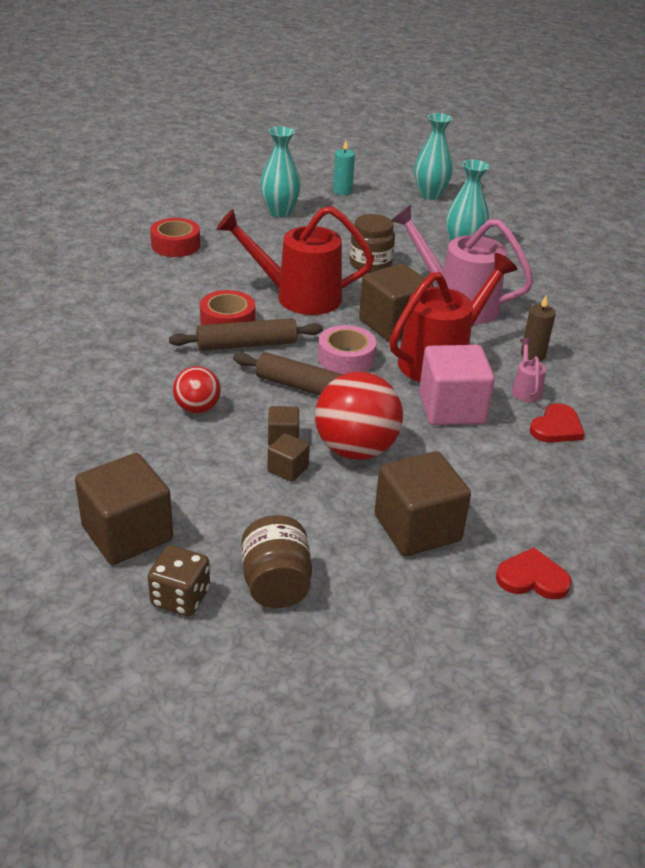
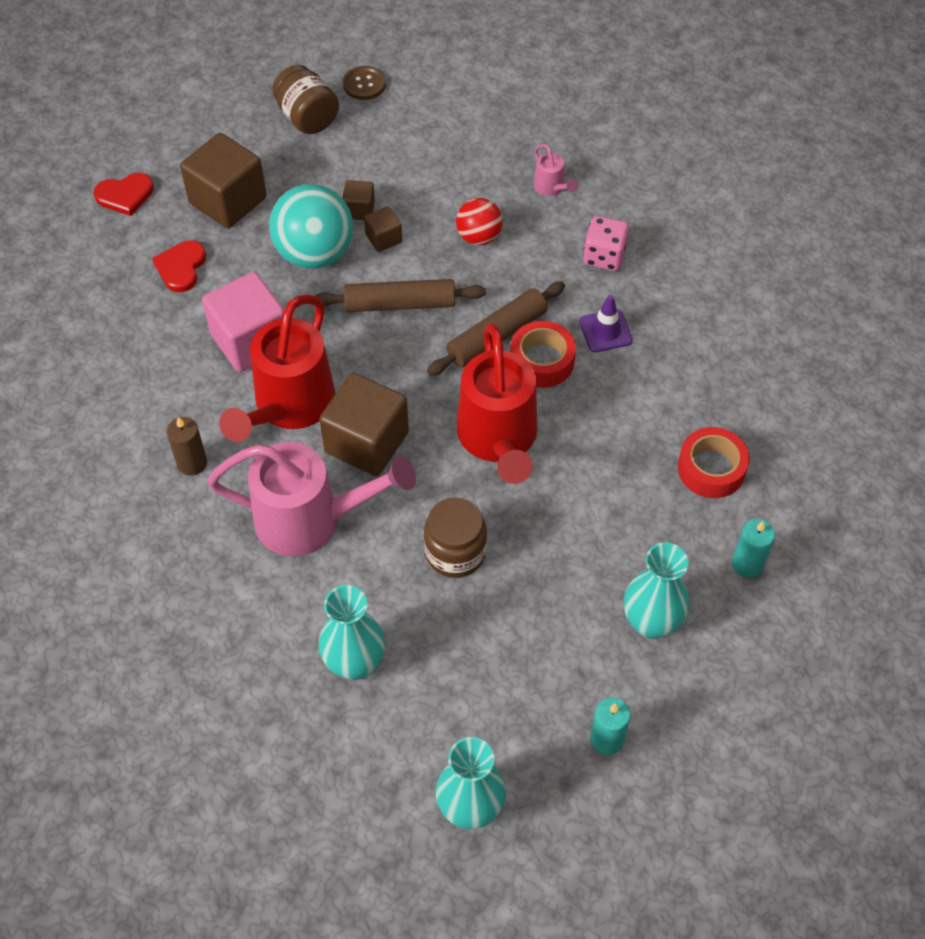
camera: 155 degrees right, 20 degrees up
brown cube [75,453,173,565] -> none
brown dice [148,545,210,616] -> brown button [343,66,386,100]
red watering can [216,206,374,315] -> red watering can turned 105 degrees clockwise [457,324,537,484]
red ball [315,372,403,460] -> turquoise ball [269,184,353,269]
pink tape [318,325,376,374] -> none
pink watering can [512,338,546,402] -> pink watering can moved to [534,144,578,196]
red heart [530,403,585,443] -> red heart moved to [152,240,206,292]
none -> purple traffic cone [579,295,633,352]
none -> pink dice [583,216,629,271]
none -> turquoise candle [732,519,775,577]

